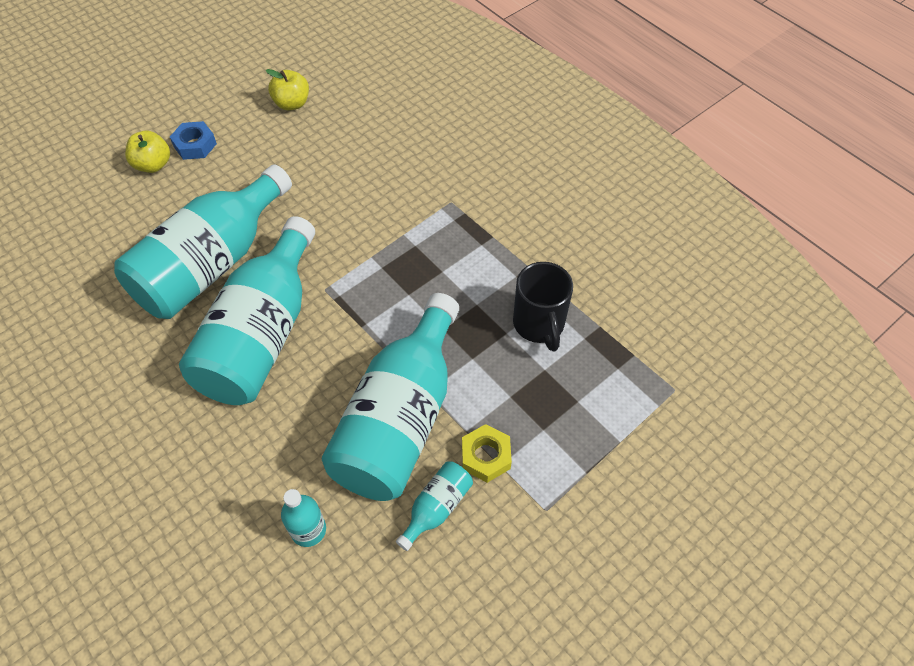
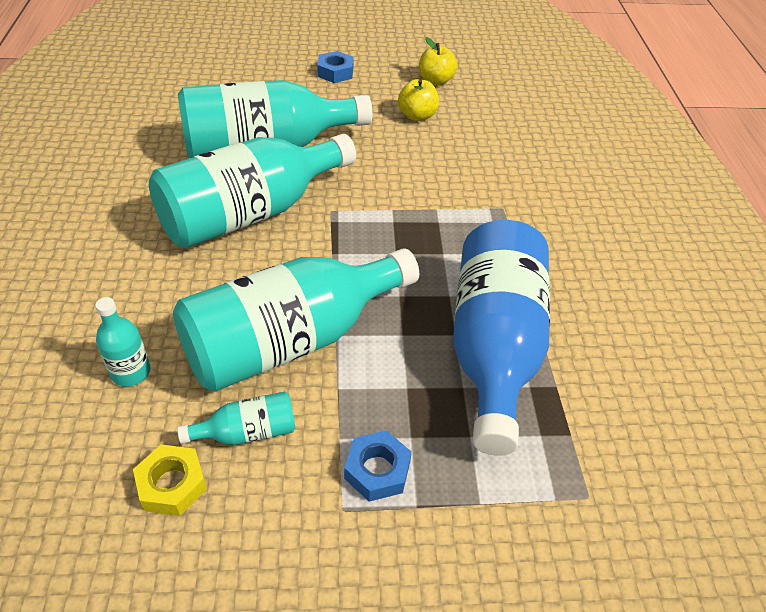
camera: 35 degrees right, 10 degrees down
yellow apple [125,131,170,173] -> yellow apple moved to [398,79,439,121]
yellow nut [462,424,512,483] -> yellow nut moved to [133,444,207,516]
black mug [513,262,573,352] -> blue bottle [453,220,550,456]
none -> blue nut [344,430,412,502]

